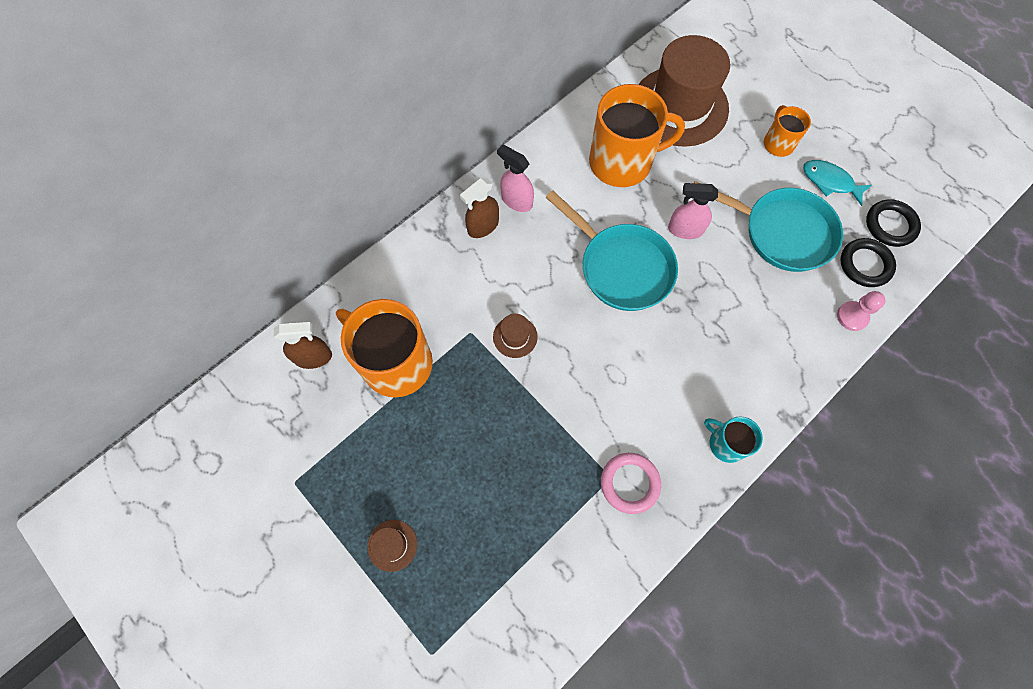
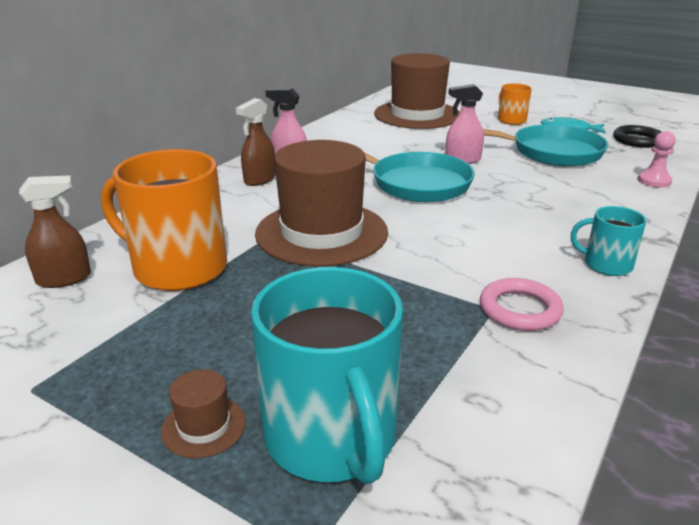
camera: 15 degrees left, 40 degrees down
brown hat [493,314,538,358] -> brown hat [255,140,388,266], size x2.49
orange mug [589,84,685,187] -> none
black ring [840,238,896,287] -> none
none -> turquoise mug [251,267,403,484]

